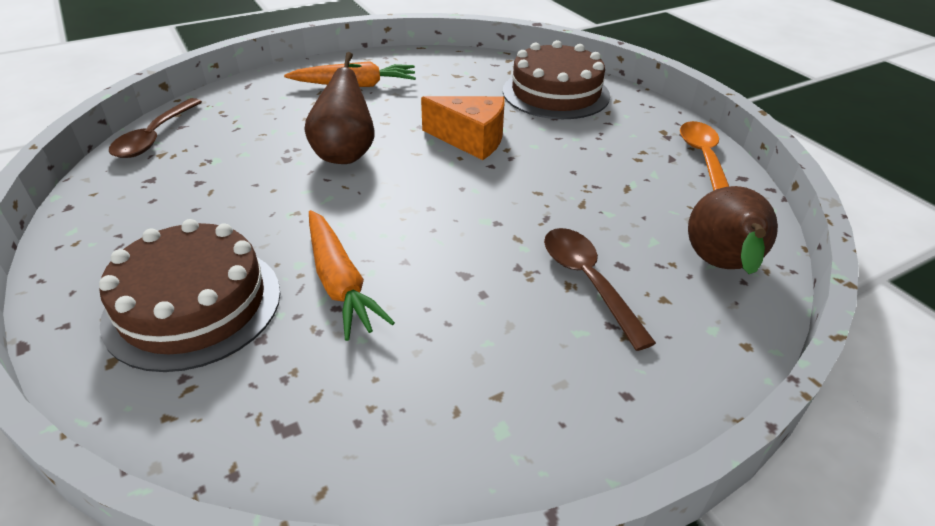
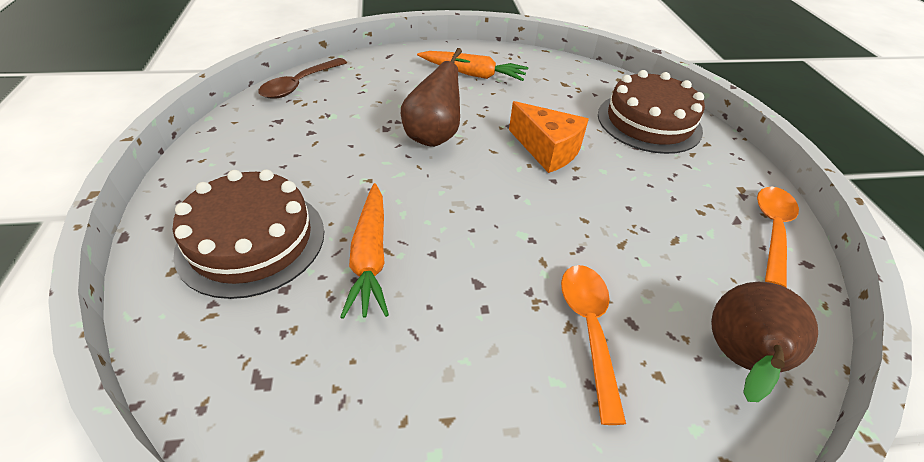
camera: 20 degrees right, 5 degrees up
brown spoon [544,228,656,351] -> orange spoon [561,265,626,425]

